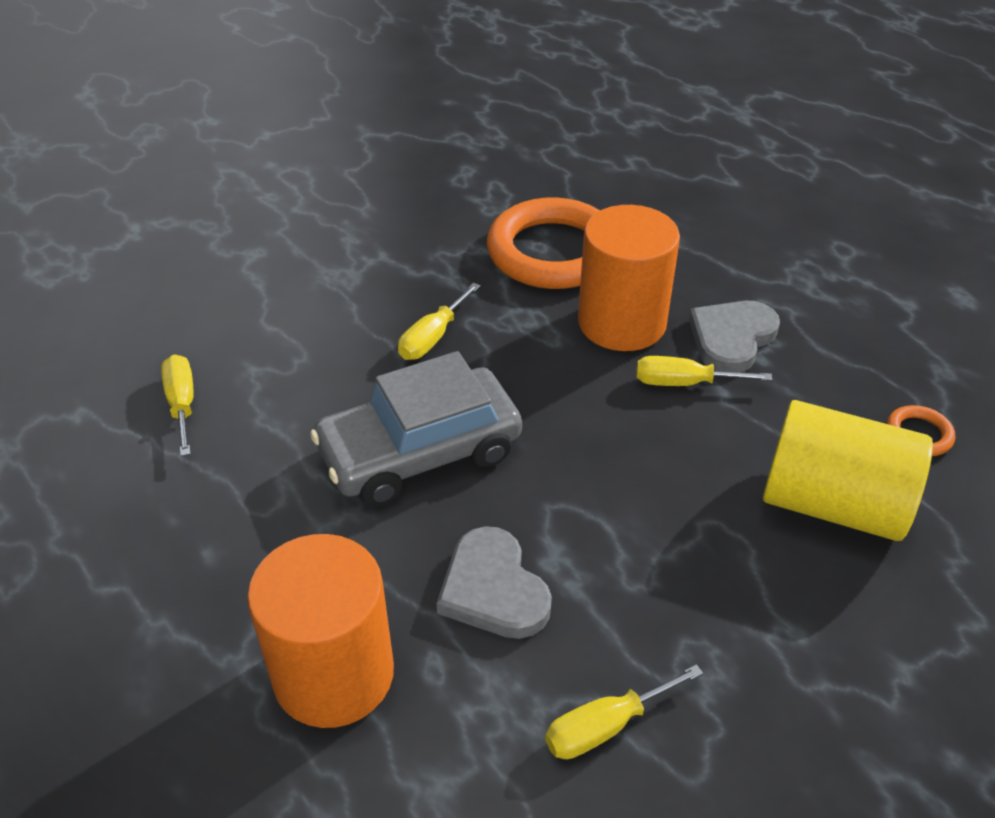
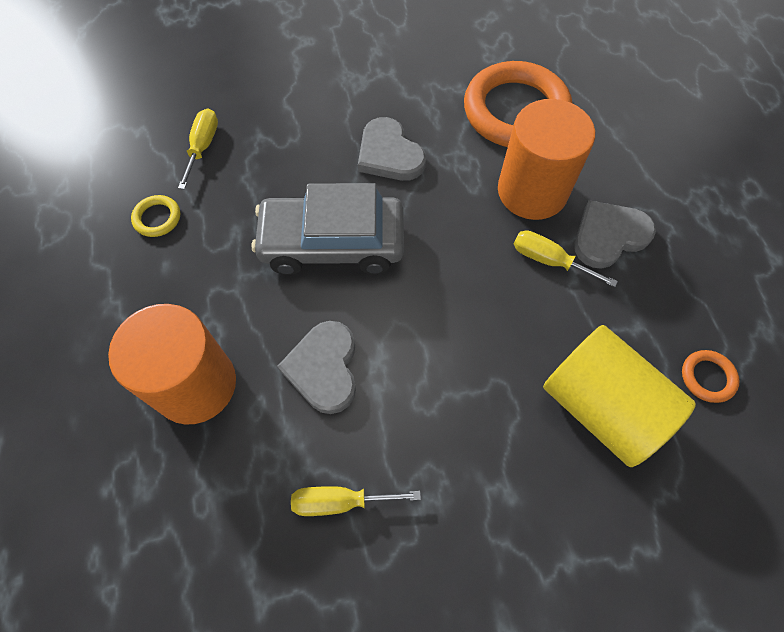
camera: 25 degrees right, 20 degrees up
yellow screwdriver [398,283,480,360] -> grey heart [358,117,426,181]
none -> yellow ring [131,195,180,237]

